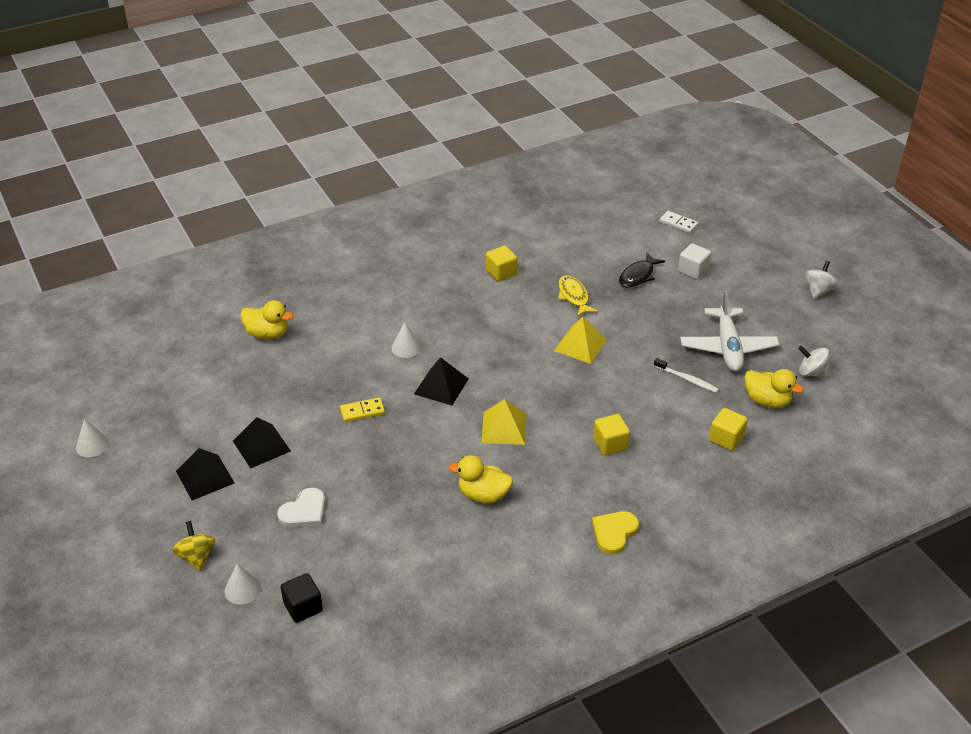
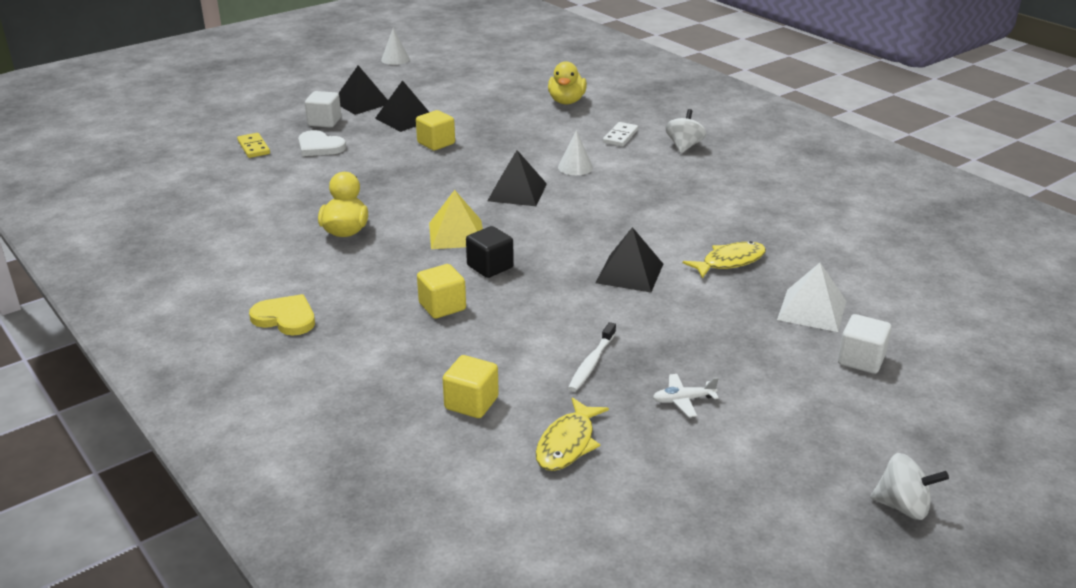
camera: 80 degrees right, 10 degrees down
yellow spinning top [172,521,215,571] -> none
white cone [225,564,261,605] -> none
black cube [281,573,323,623] -> black cube moved to [466,226,514,278]
yellow domino [340,398,385,422] -> yellow domino moved to [237,133,270,158]
yellow cube [486,246,517,282] -> yellow cube moved to [416,110,455,150]
yellow pyramid [554,316,607,364] -> black pyramid [596,227,663,293]
black fish [619,253,665,288] -> white pyramid [777,263,846,332]
white domino [659,211,698,233] -> white domino moved to [603,122,638,146]
white plane [680,291,780,372] -> white plane [653,374,719,417], size x0.42
yellow duck [744,369,804,408] -> yellow fish [536,397,609,471]
white spinning top [798,346,830,378] -> white spinning top moved to [665,109,706,153]
none -> white cube [305,91,341,128]

